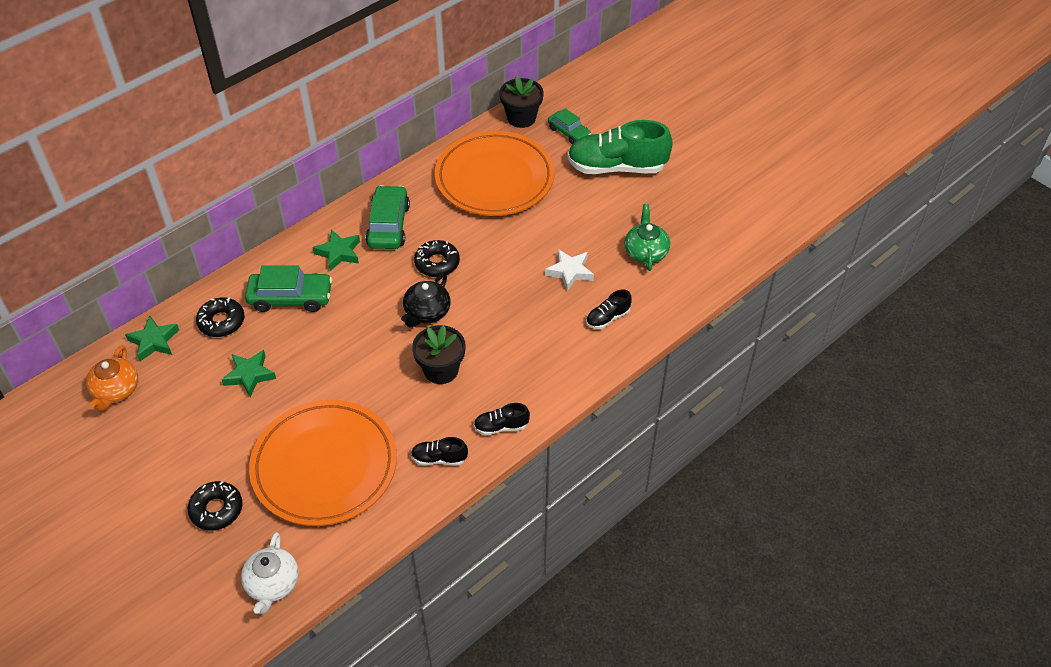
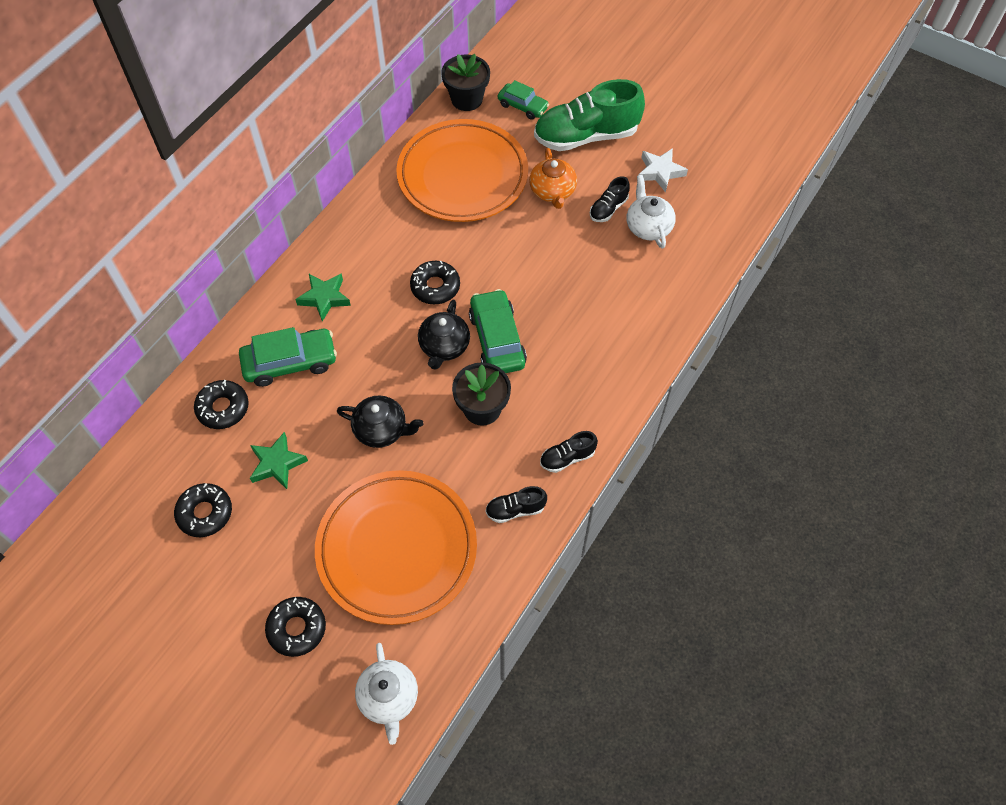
camera: 15 degrees left, 10 degrees up
orange teapot [86,346,138,411] -> orange teapot moved to [529,148,577,209]
green star [125,316,179,361] -> none
green car [366,185,410,249] -> green car moved to [469,289,527,373]
white star [545,249,594,291] -> white star moved to [639,148,688,193]
black shoe [586,289,632,329] -> black shoe moved to [590,176,630,222]
green teapot [625,204,670,271] -> white teapot [627,175,676,249]
none -> black donut [174,483,232,537]
none -> black teapot [337,396,424,448]

